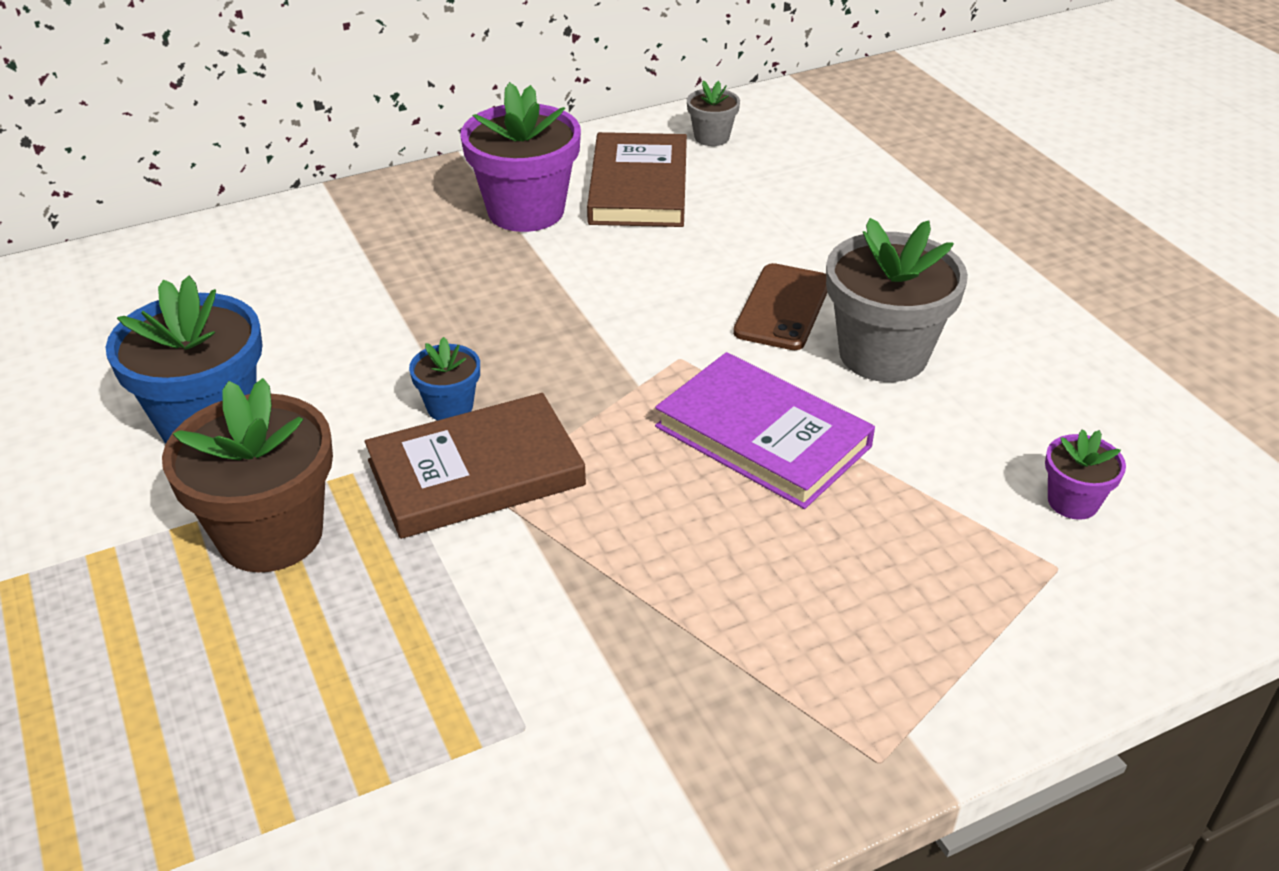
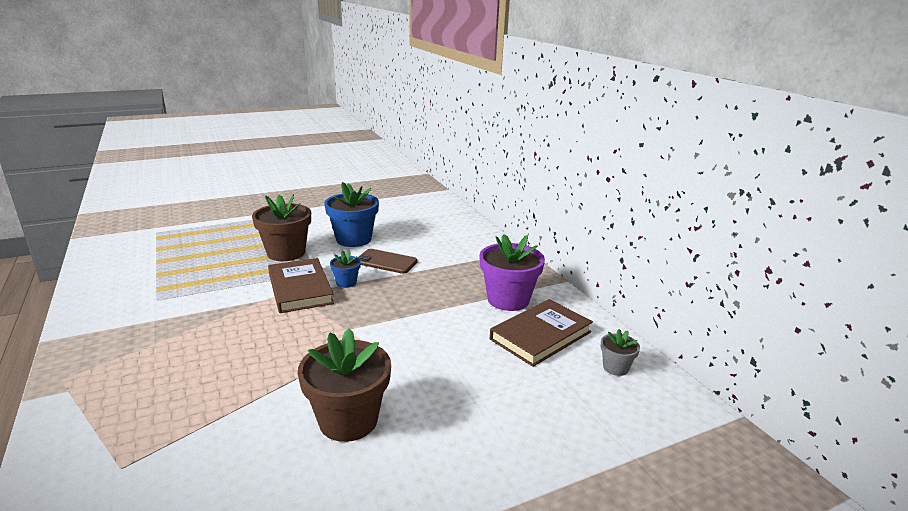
camera: 90 degrees right, 15 degrees down
brown book [587,132,687,227] -> brown book turned 45 degrees counterclockwise [490,299,593,367]
purple book [655,352,875,509] -> none
brown phone [733,263,827,350] -> brown phone moved to [358,249,418,274]
grey flower pot [826,218,968,382] -> brown flower pot [298,328,391,442]
purple flower pot [1045,429,1126,520] -> none

